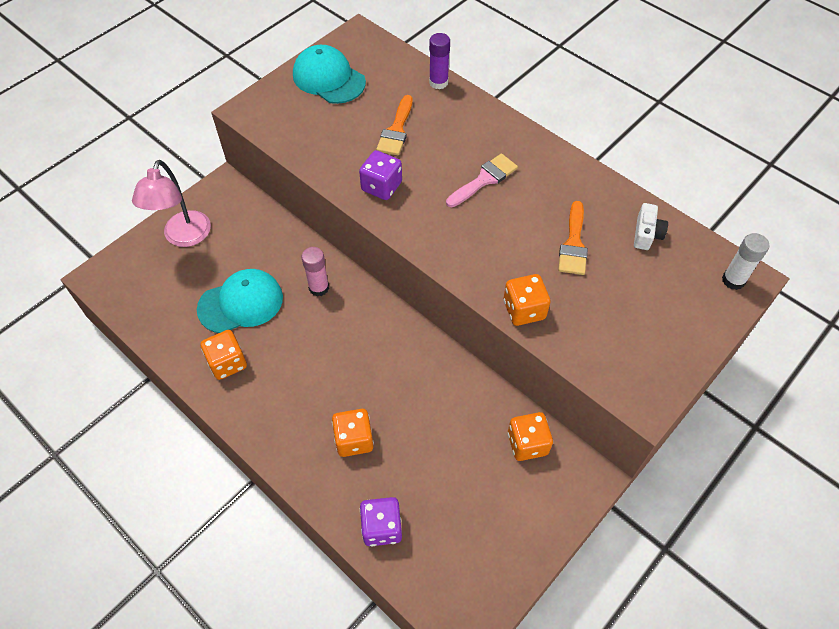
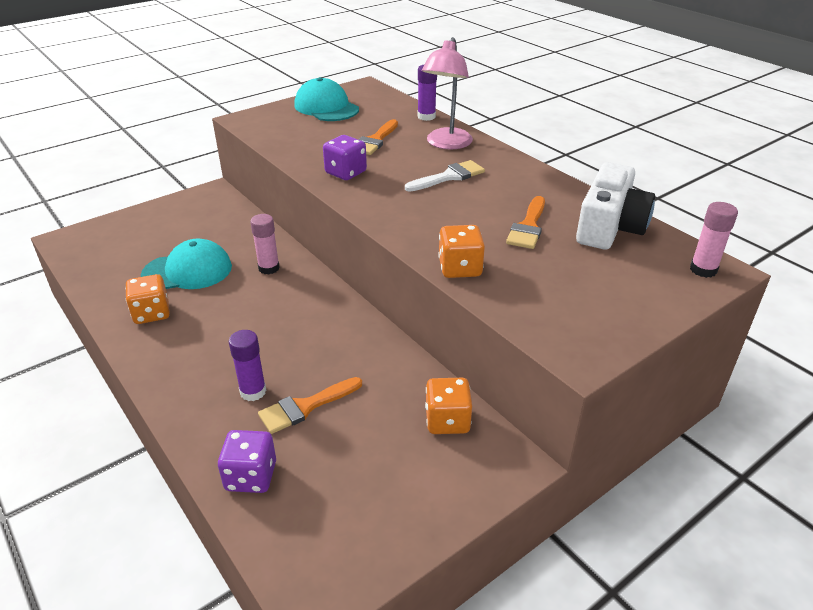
camera: 10 degrees right, 20 degrees down
pink lamp [132,160,211,247] -> pink lamp moved to [422,37,473,149]
orange dice [332,409,374,457] -> purple glue stick [229,330,266,401]
pink brush [446,153,518,207] -> white brush [405,160,485,192]
white camera [634,203,668,250] -> white camera [576,162,655,249], size x2.00
white glue stick [722,233,770,290] -> pink glue stick [690,202,738,278]
none -> orange brush [258,377,362,434]

